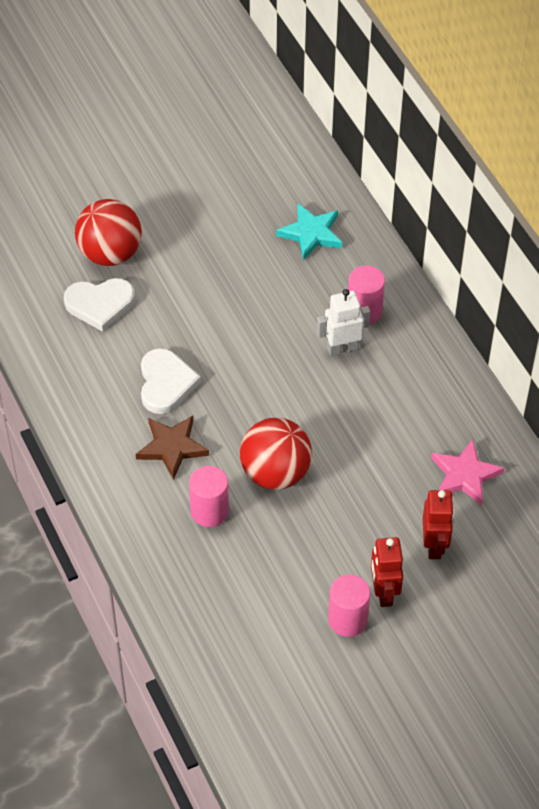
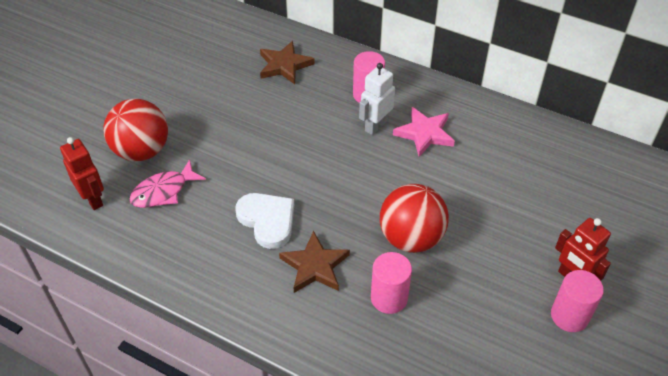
camera: 35 degrees left, 5 degrees down
white heart [64,278,135,332] -> pink fish [130,159,206,208]
turquoise star [276,203,342,261] -> brown star [260,41,315,84]
red robot [423,490,454,559] -> red robot moved to [60,137,104,210]
pink star [431,439,504,506] -> pink star moved to [393,107,455,157]

